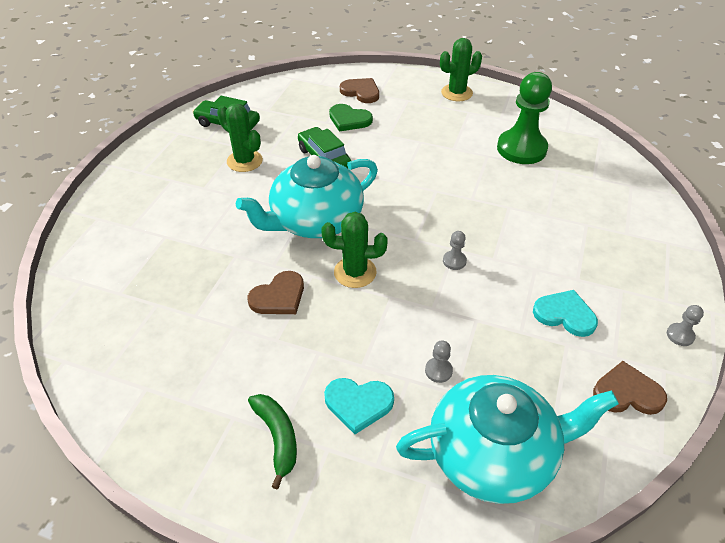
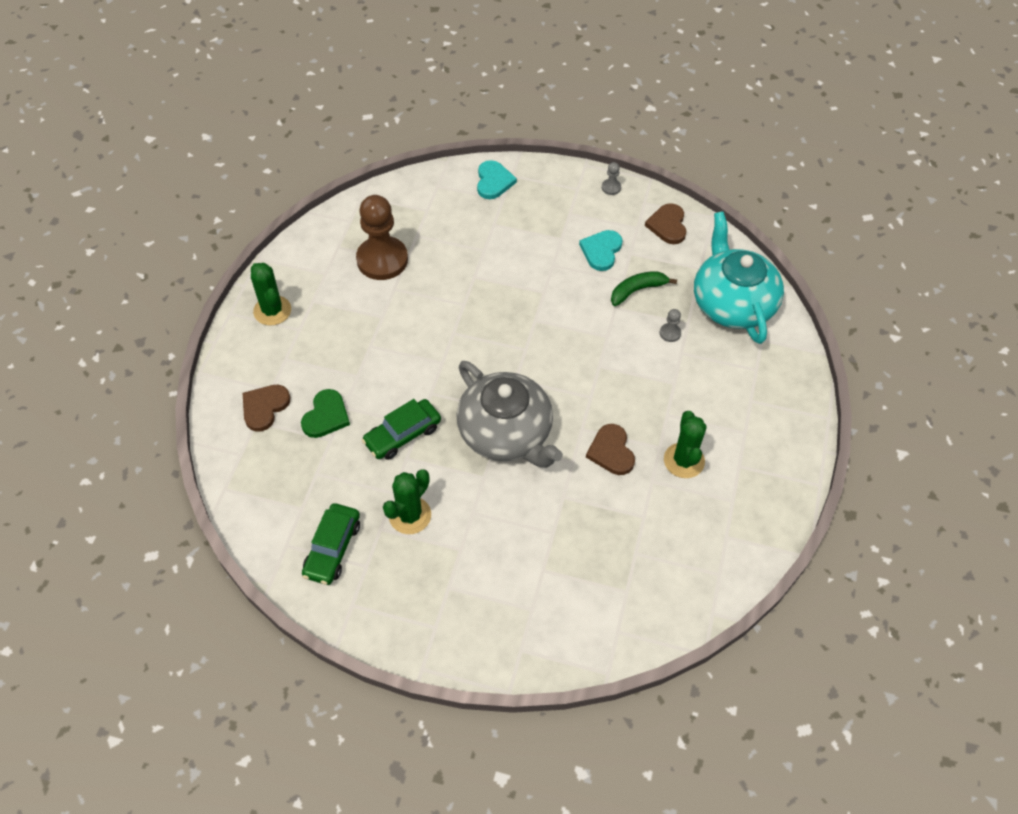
camera: 95 degrees left, 10 degrees up
turquoise teapot [236,155,378,238] -> grey teapot [456,361,563,468]
brown heart [248,271,304,314] -> brown heart turned 150 degrees counterclockwise [586,424,635,475]
green banana [248,394,297,489] -> green banana moved to [611,271,677,306]
green cactus [321,212,388,288] -> green cactus moved to [664,411,707,478]
turquoise heart [324,378,394,434] -> turquoise heart moved to [477,160,517,199]
grey pawn [443,231,467,270] -> none
green pawn [497,72,552,164] -> brown pawn [356,195,408,280]

